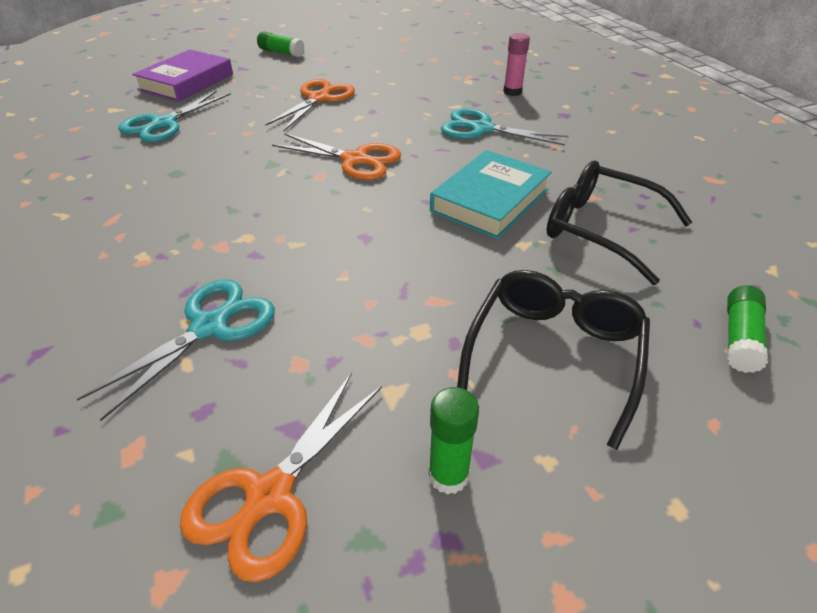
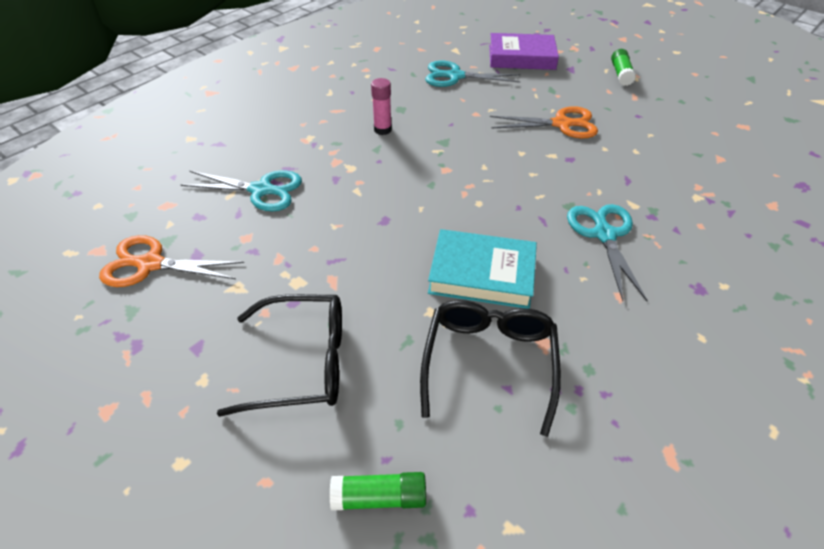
camera: 65 degrees right, 5 degrees up
orange scissors [272,133,401,180] -> none
green glue stick [428,387,479,495] -> none
pink glue stick [503,33,530,96] -> pink glue stick moved to [371,78,392,135]

